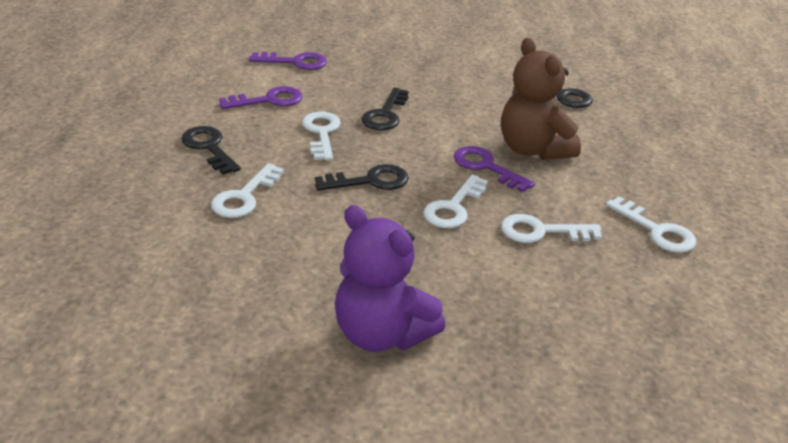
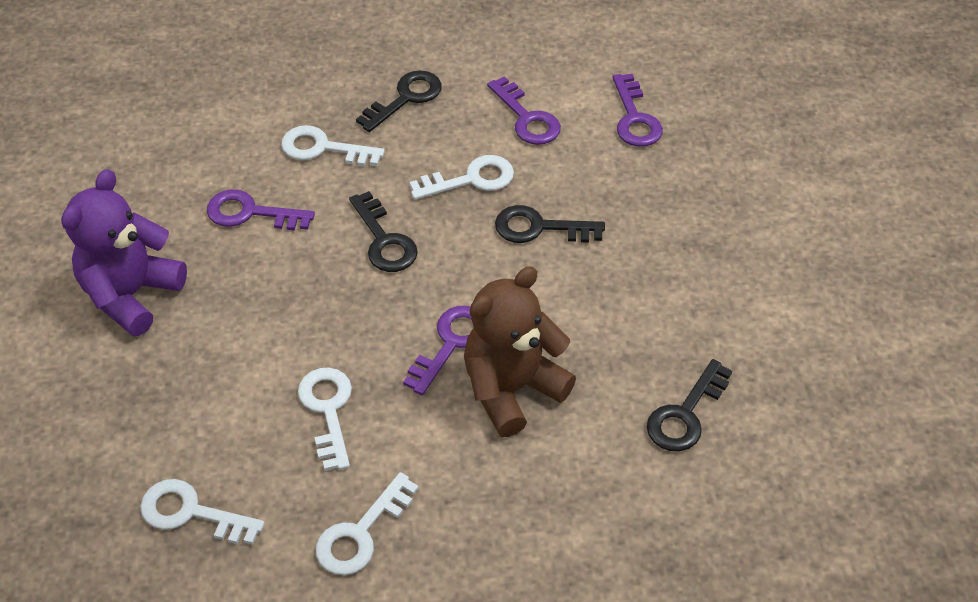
camera: 80 degrees right, 15 degrees up
white key [423,175,488,228] -> white key moved to [140,479,265,545]
none -> purple key [207,189,315,231]

